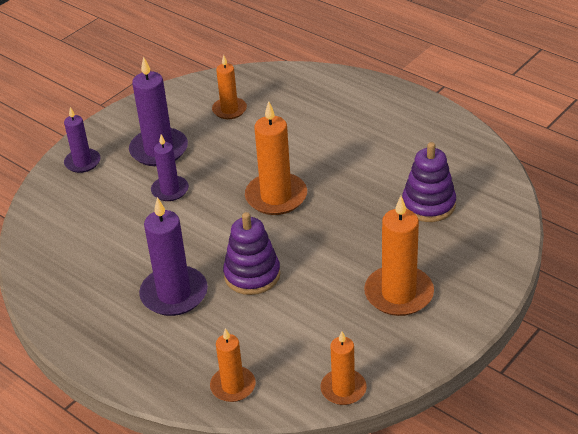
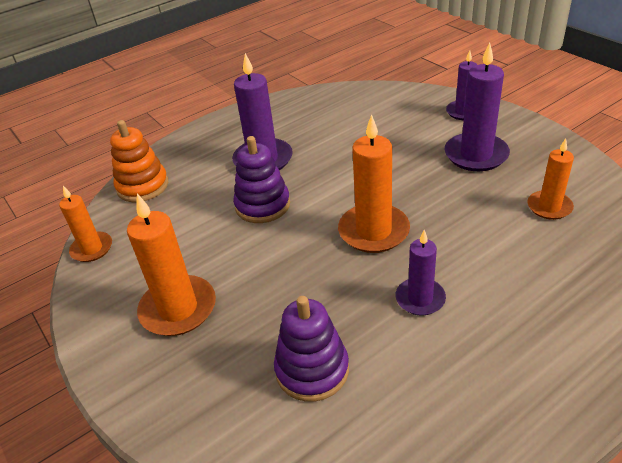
camera: 105 degrees right, 0 degrees up
purple candle [151,134,189,201] -> purple candle moved to [395,230,446,315]
orange candle [210,328,256,402] -> orange stacking toy [110,120,168,202]

